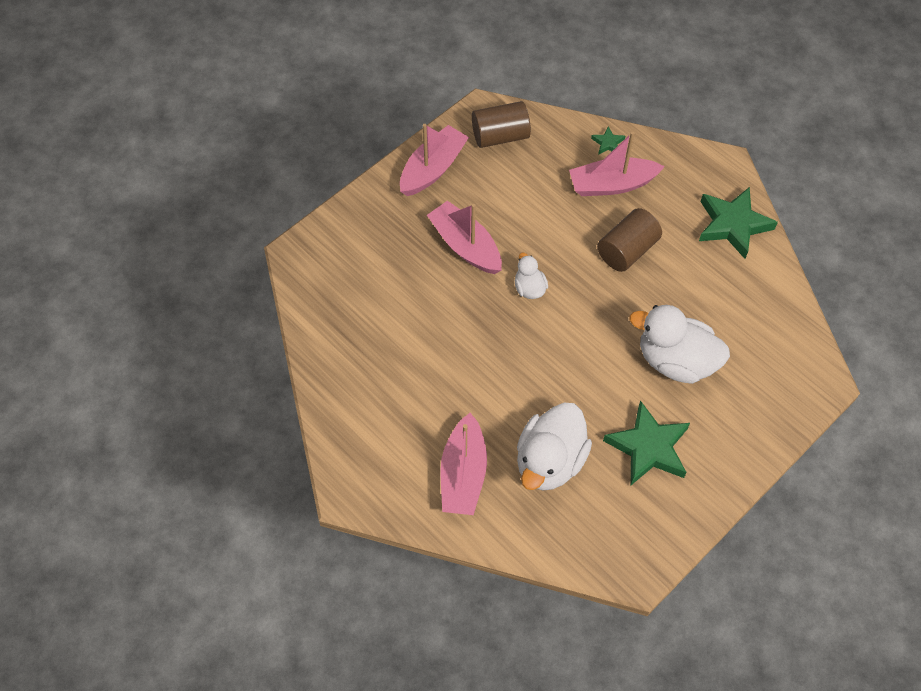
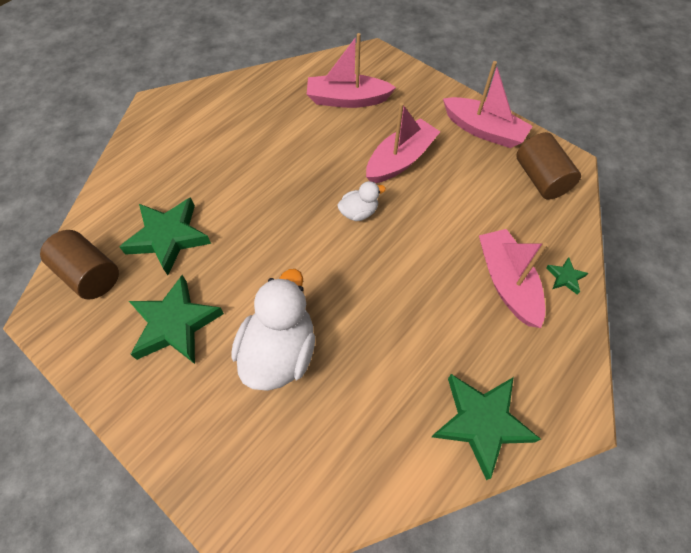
camera: 85 degrees right, 0 degrees up
pink boat [440,413,487,515] -> pink boat moved to [307,33,396,108]
white duck [517,403,592,490] -> green star [120,198,211,275]
brown cylinder [597,208,662,272] -> brown cylinder moved to [40,230,119,300]

